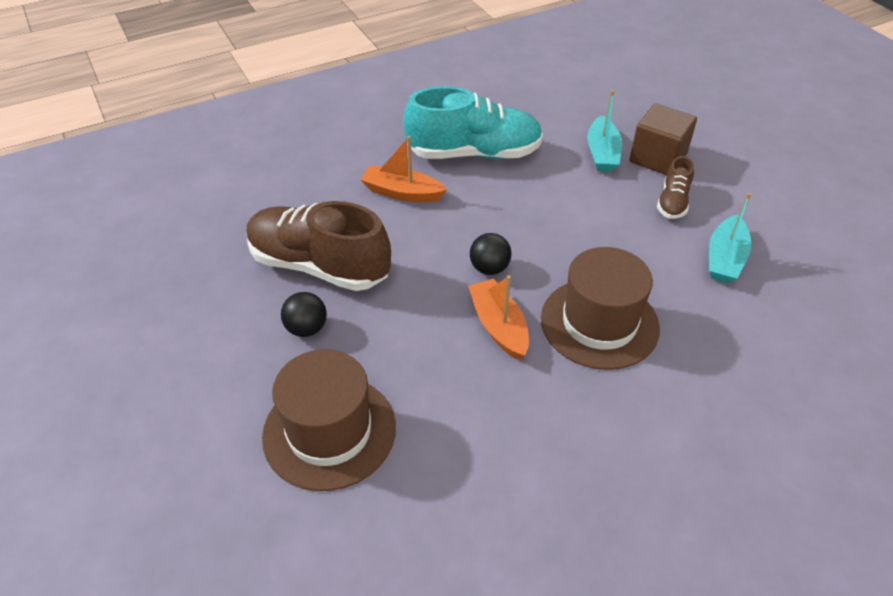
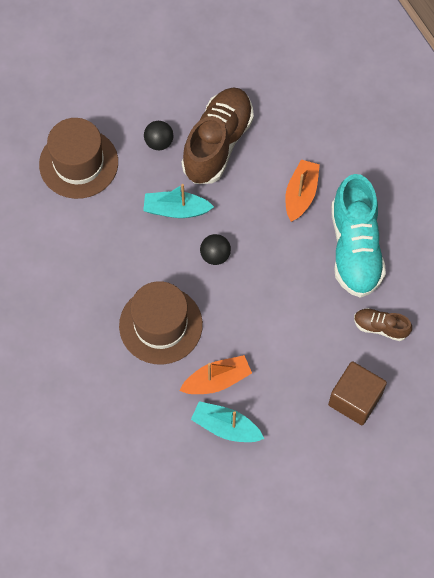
camera: 90 degrees right, 20 degrees up
orange boat [468,275,529,360] -> orange boat moved to [180,355,252,394]
turquoise boat [587,90,622,172] -> turquoise boat moved to [143,184,214,218]
brown shoe [657,156,694,219] -> brown shoe moved to [354,308,412,341]

